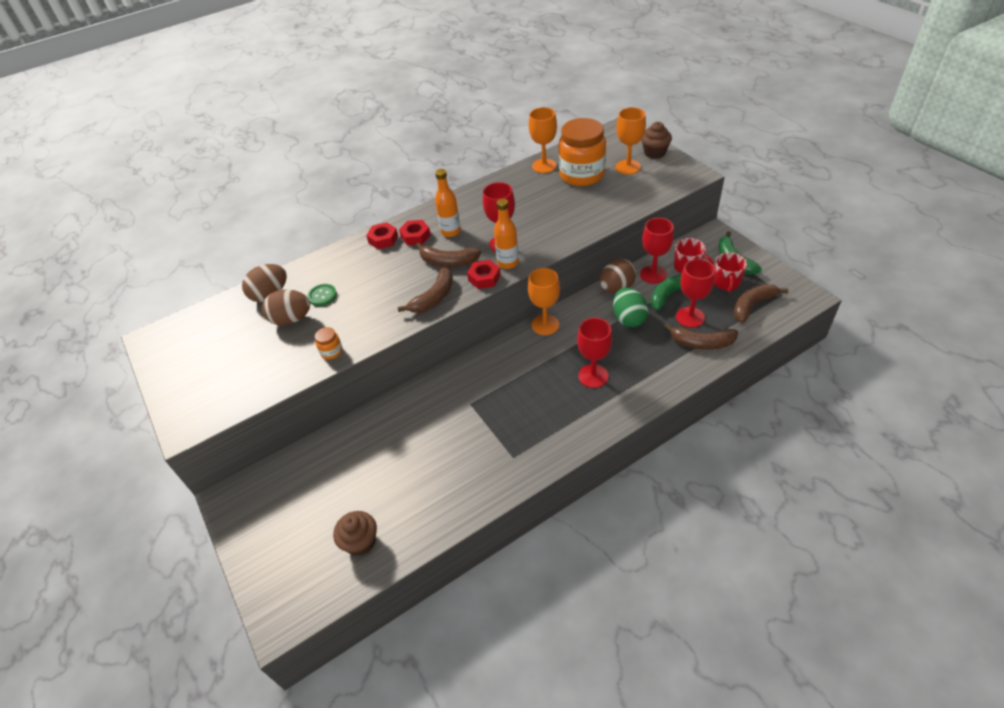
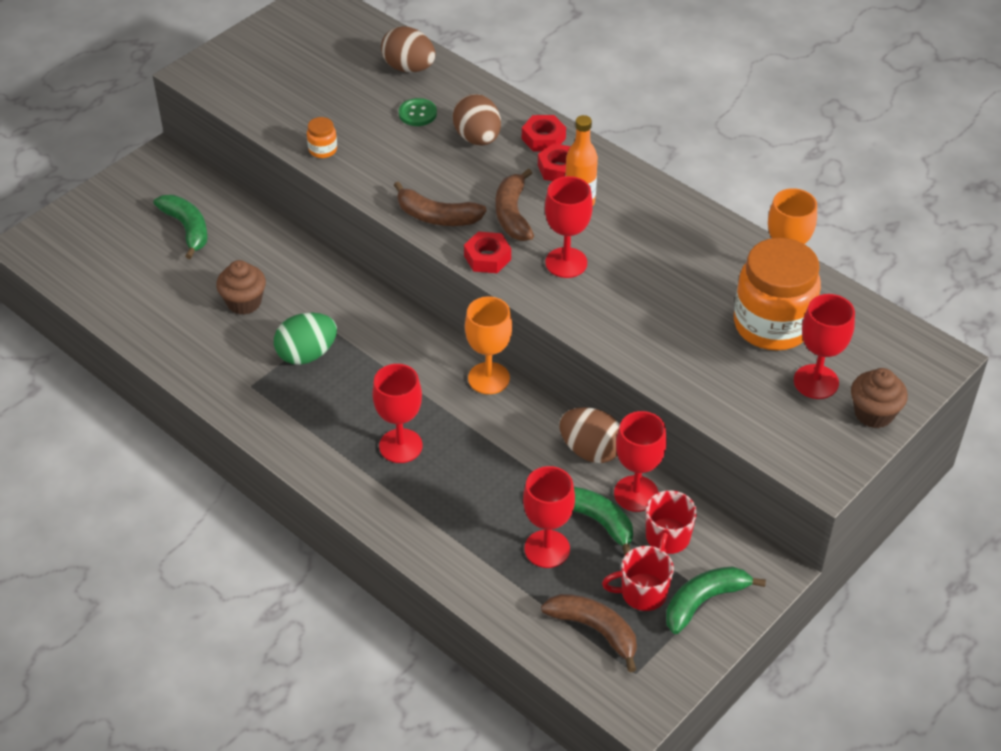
camera: 70 degrees right, 0 degrees up
brown egg [262,289,311,326] -> brown egg moved to [453,94,501,145]
brown cupcake [333,511,377,556] -> brown cupcake moved to [216,260,266,315]
orange bottle [494,199,519,269] -> none
green egg [613,287,649,327] -> green egg moved to [274,313,337,365]
orange goblet [616,107,646,175] -> red goblet [794,294,855,399]
brown banana [664,324,738,350] -> none
none -> green banana [154,195,208,259]

